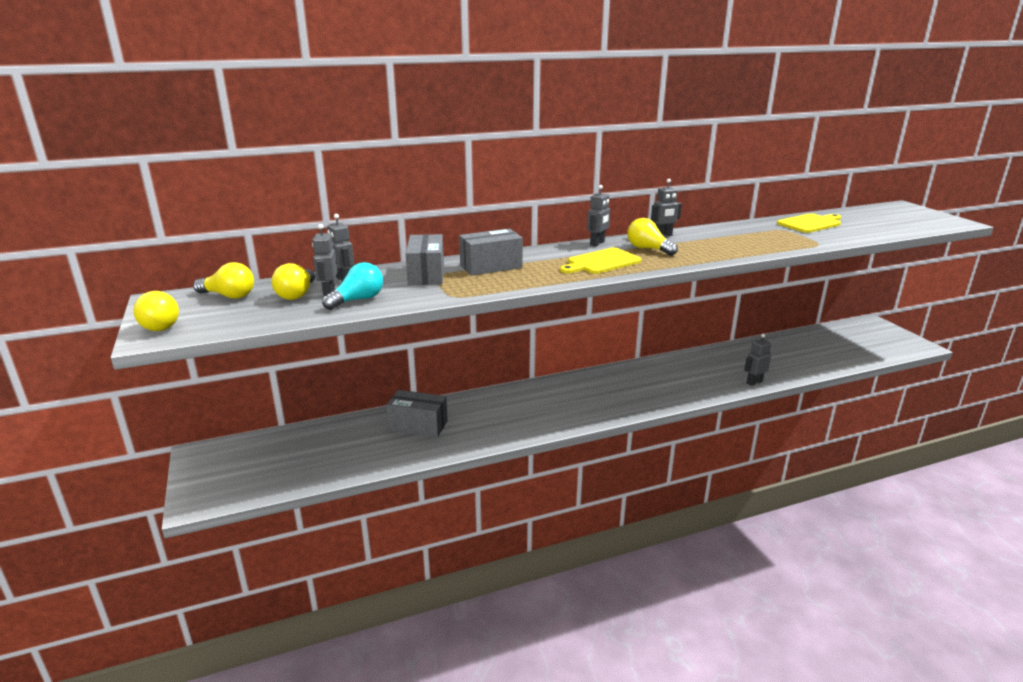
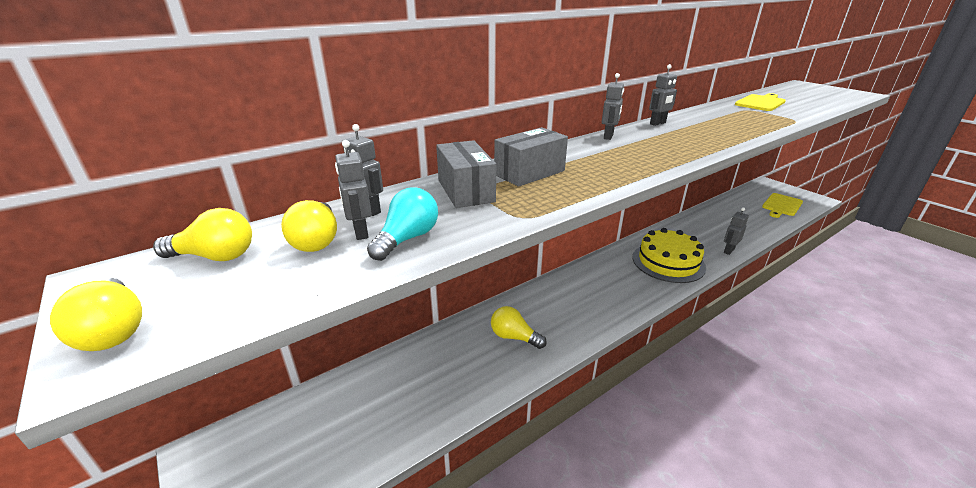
camera: 15 degrees left, 5 degrees up
grey box [386,390,448,437] -> none
yellow cutting board [560,248,641,274] -> yellow cutting board moved to [762,193,803,218]
yellow light bulb [627,218,678,256] -> yellow light bulb moved to [491,306,547,349]
none -> yellow cake [632,228,706,283]

